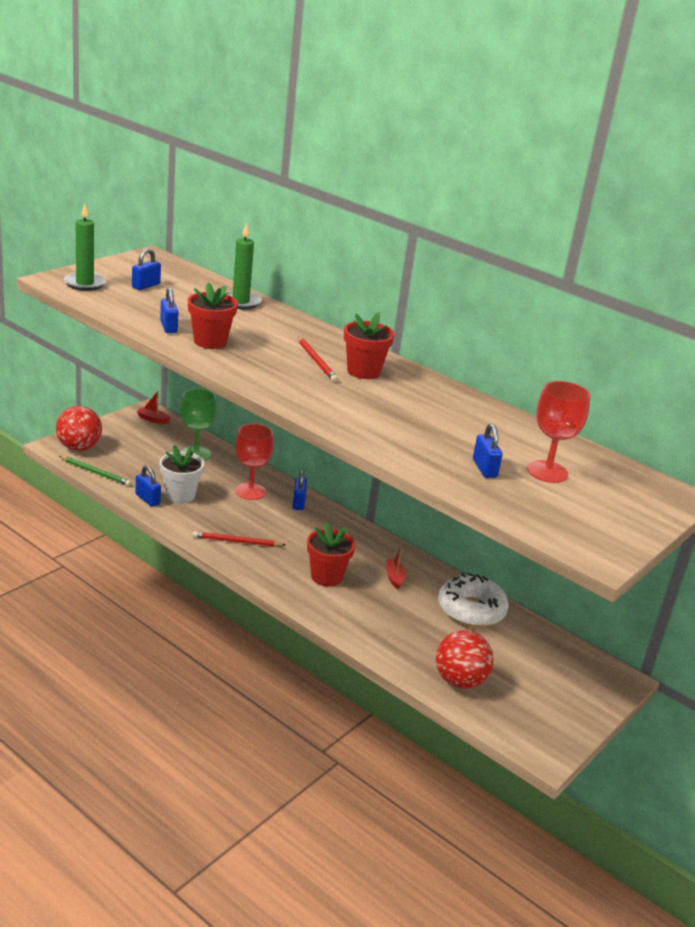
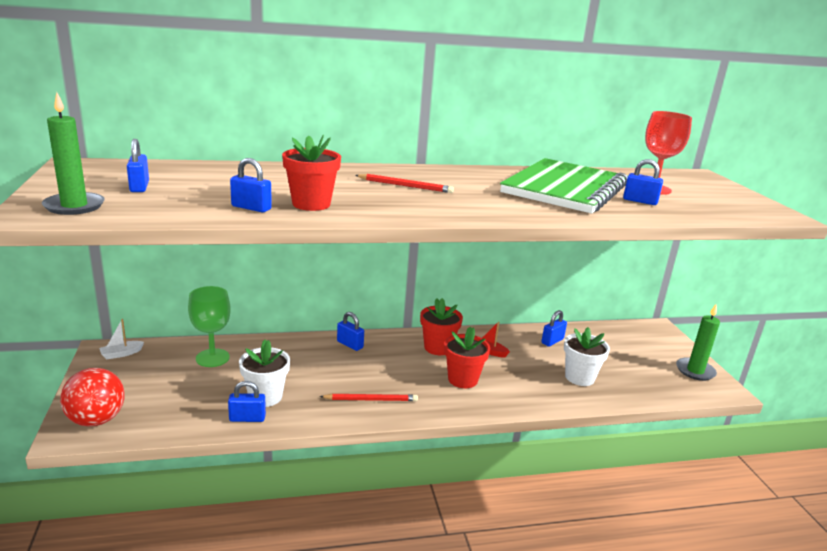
camera: 50 degrees left, 5 degrees down
green pencil [59,456,131,486] -> none
red boat [136,391,171,424] -> white boat [99,319,144,360]
red pencil [193,531,285,547] -> red pencil turned 135 degrees counterclockwise [320,394,418,401]
green candle [225,223,262,309] -> green candle moved to [676,304,720,381]
red goblet [235,423,274,500] -> none
red flower pot [344,312,395,379] -> red flower pot moved to [420,298,463,355]
red ball [436,630,494,689] -> none
white donut [438,572,508,627] -> blue padlock [541,310,567,347]
none -> green notebook [500,158,628,214]
none -> white flower pot [564,327,610,386]

